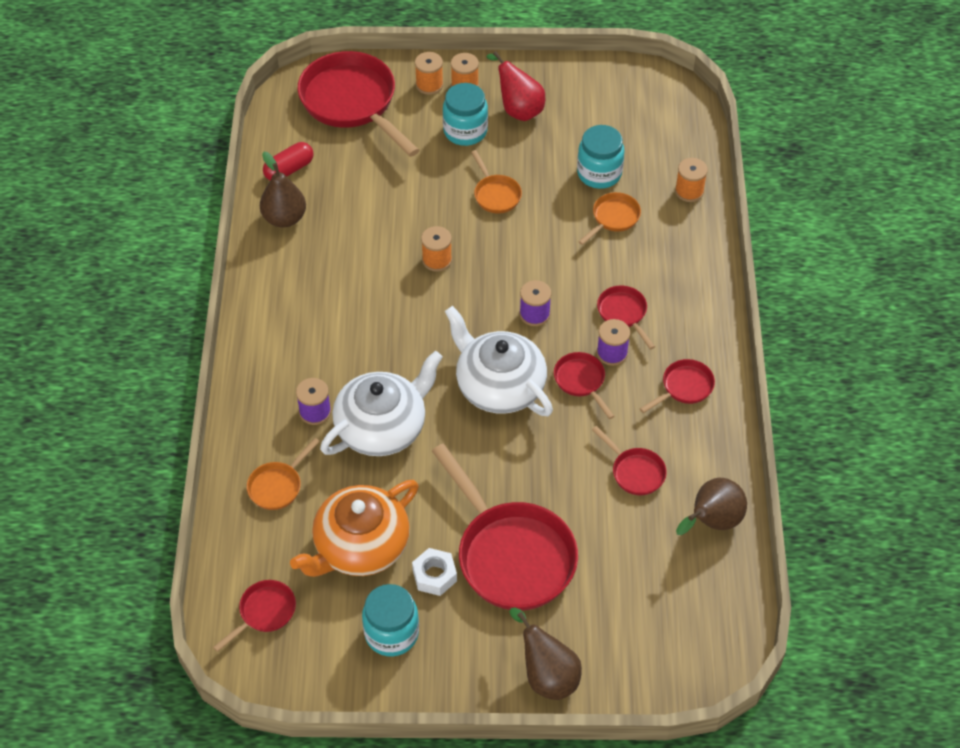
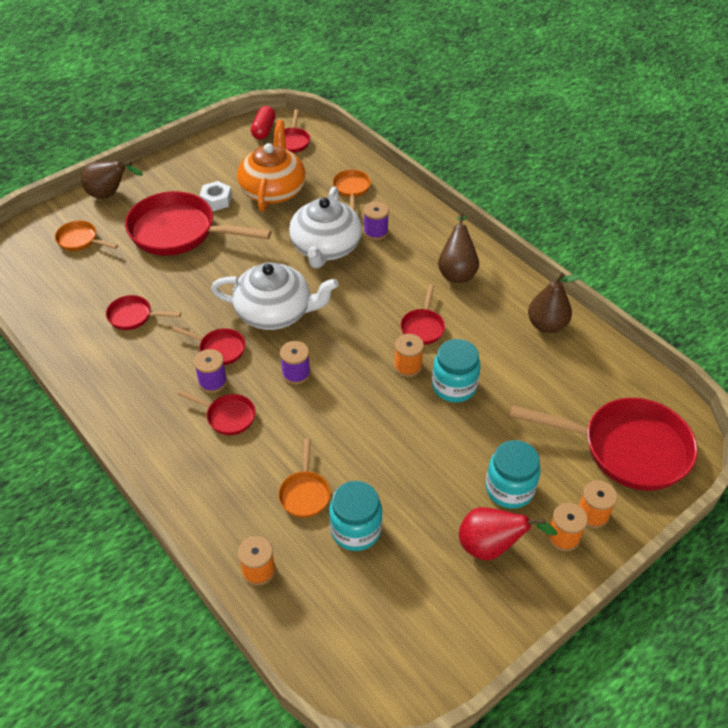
camera: 140 degrees right, 5 degrees down
red capsule [263,142,314,180] -> red capsule moved to [251,106,276,140]
turquoise jar [362,584,419,656] -> turquoise jar moved to [432,339,480,402]
orange pan [471,150,522,213] -> orange pan moved to [55,221,118,251]
red pan [640,359,715,413] -> red pan moved to [400,284,445,345]
brown pear [676,478,747,535] -> brown pear moved to [438,212,479,283]

